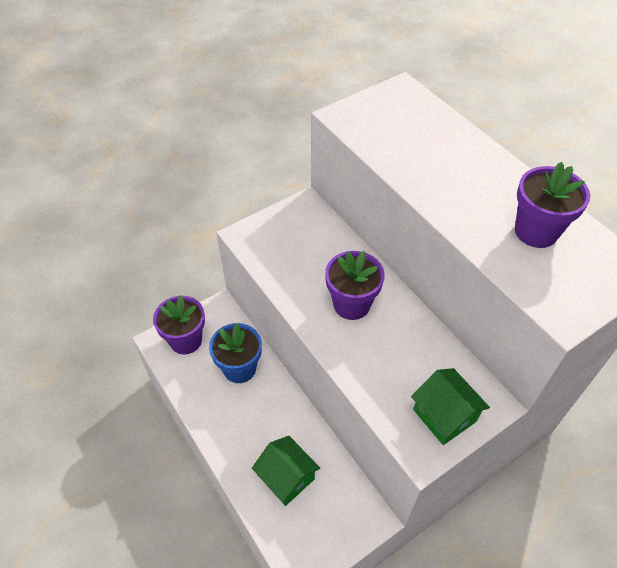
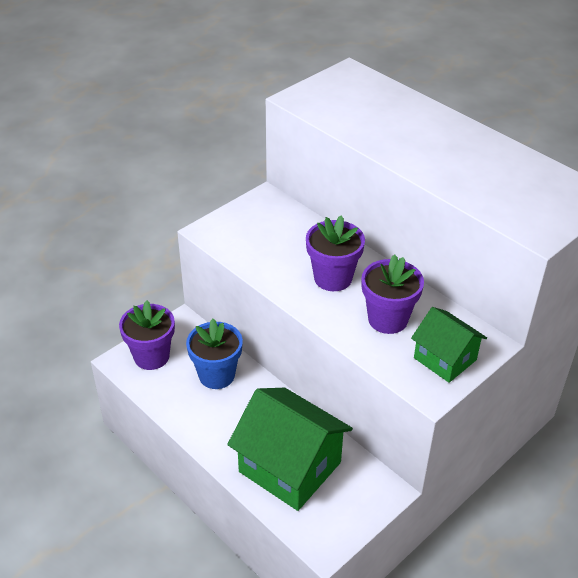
camera: 10 degrees left, 10 degrees down
green house [252,436,320,506] -> green house [227,388,353,511], size x1.72
purple flower pot [515,162,590,248] -> purple flower pot moved to [362,254,424,334]

